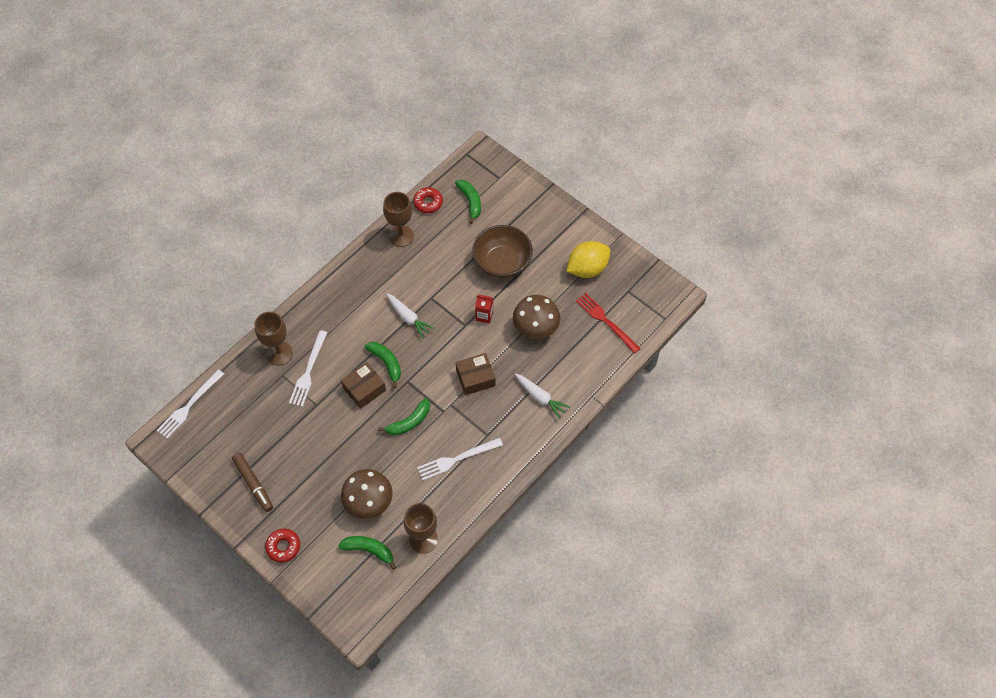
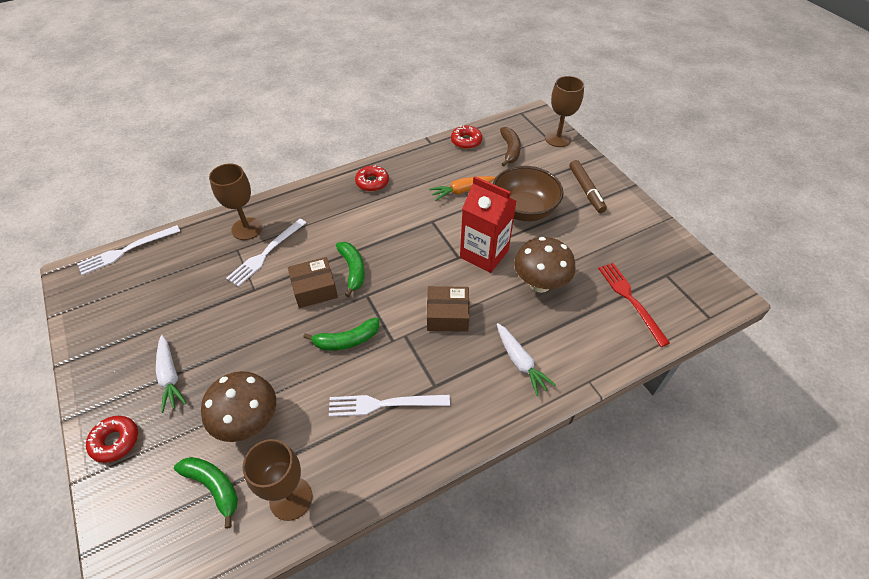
camera: 20 degrees right, 10 degrees down
brown marker [232,453,273,512] -> brown marker moved to [569,160,607,213]
brown goblet [383,192,414,247] -> brown goblet moved to [545,76,584,147]
white carrot [386,293,435,339] -> white carrot moved to [156,335,187,413]
green banana [455,180,481,224] -> brown banana [500,127,521,167]
red carton [475,295,493,324] -> red carton [460,176,517,273], size x2.04
yellow lemon [566,241,610,278] -> none
none -> red donut [355,165,389,191]
none -> orange carrot [429,176,496,201]

